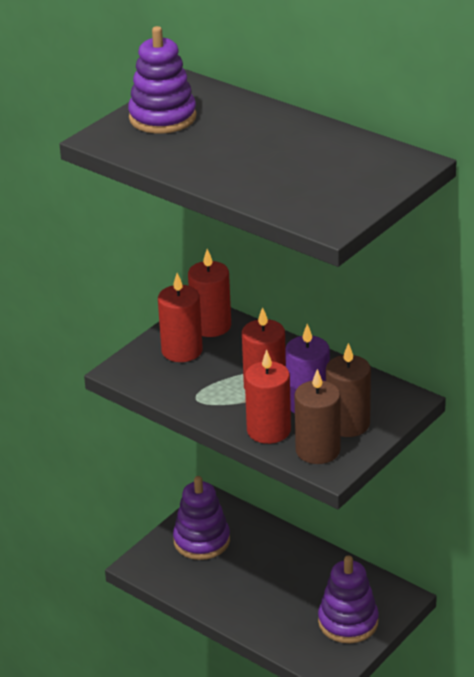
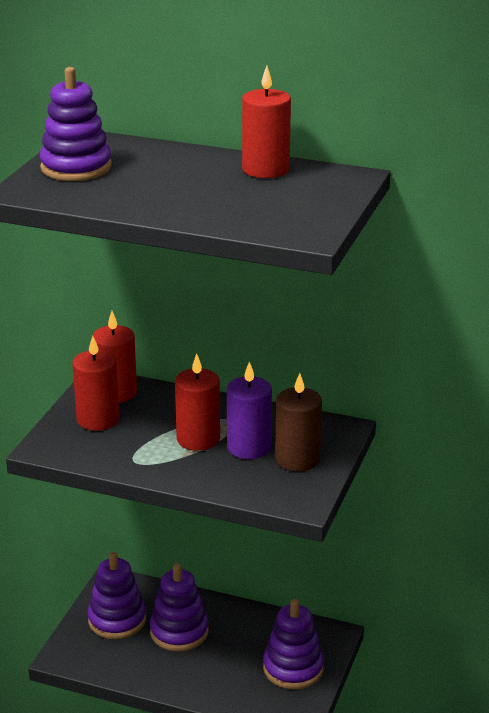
camera: 20 degrees left, 5 degrees down
red candle [245,349,291,444] -> red candle moved to [242,66,291,178]
brown candle [294,369,341,464] -> none
none -> purple stacking toy [150,563,209,651]

